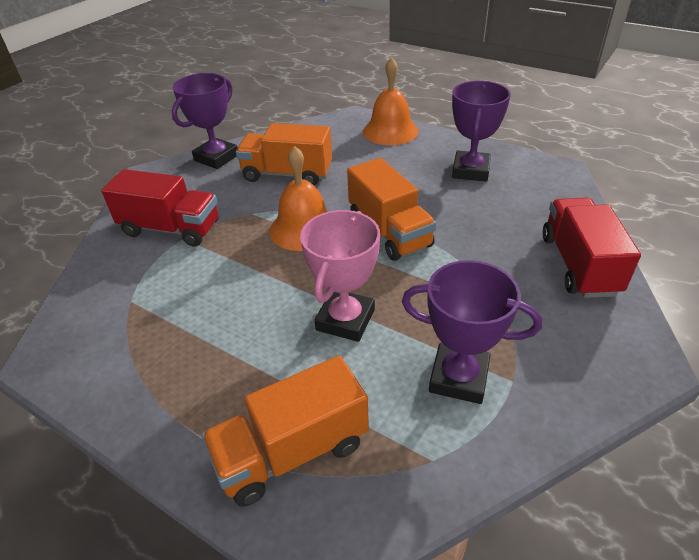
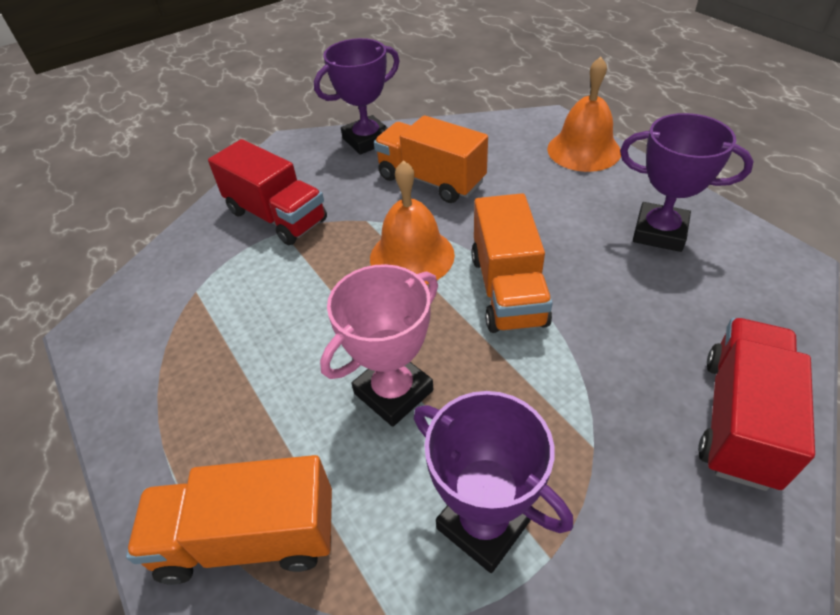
camera: 25 degrees right, 5 degrees up
purple trophy [452,81,511,182] -> purple trophy turned 75 degrees clockwise [620,113,753,252]

